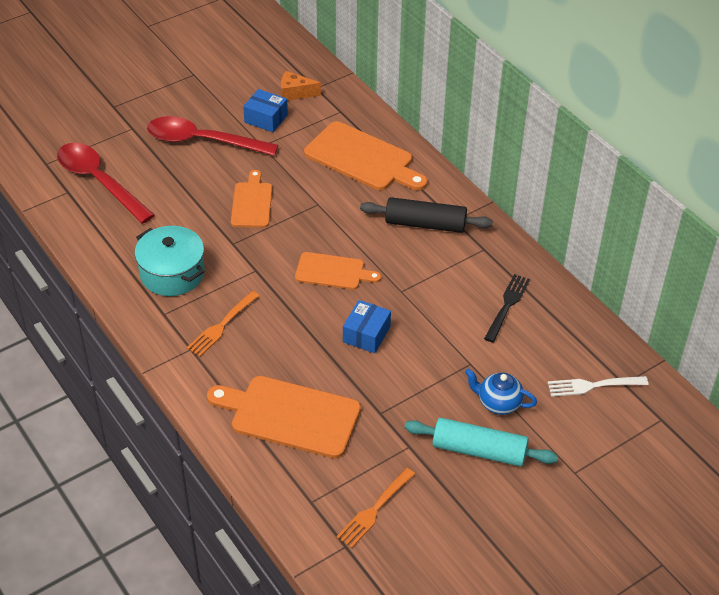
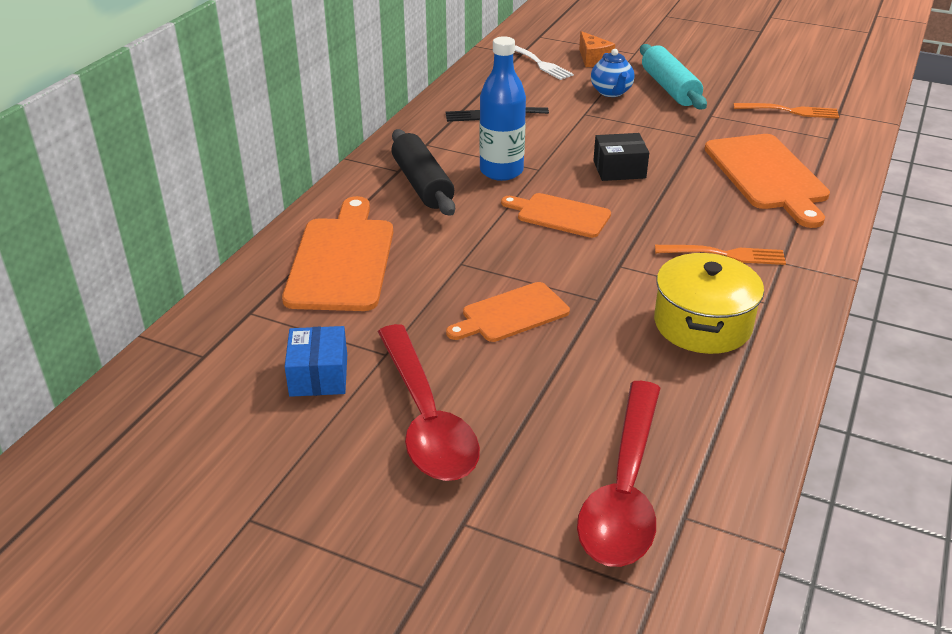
camera: 120 degrees left, 10 degrees down
turquoise pot [135,226,205,296] -> yellow pot [654,252,764,354]
orange cheese [281,71,321,101] -> orange cheese moved to [579,31,615,67]
orange cutting board [295,252,381,290] -> orange cutting board turned 45 degrees counterclockwise [501,193,611,238]
blue box [343,300,391,353] -> black box [593,133,649,181]
none -> blue bottle [479,36,526,181]

